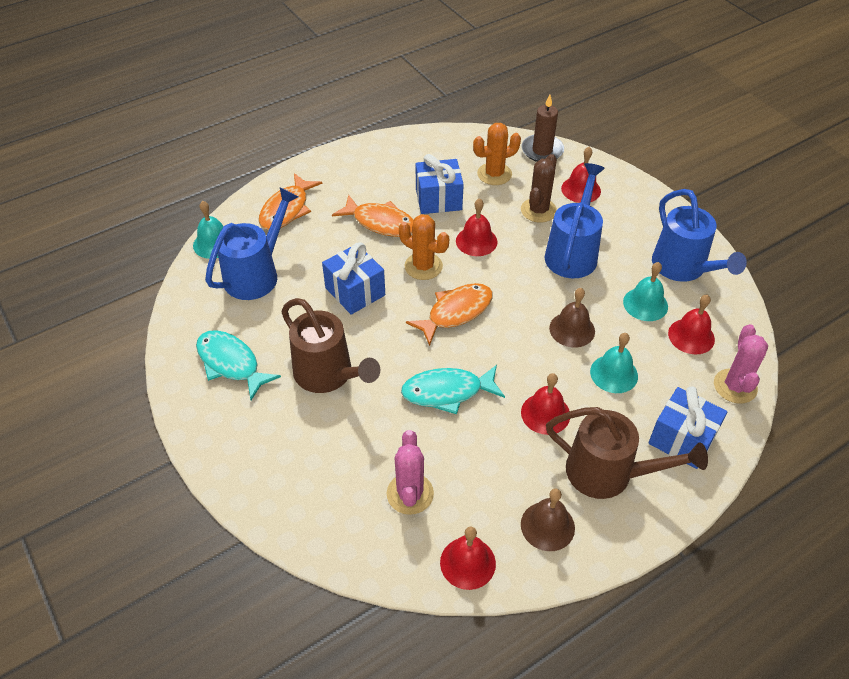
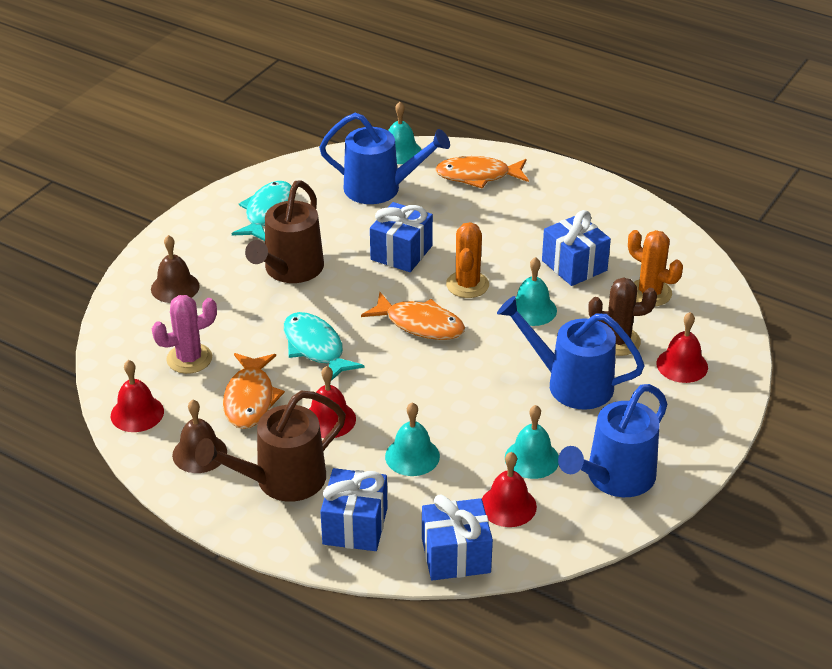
camera: 65 degrees right, 10 degrees down
orange fish [332,195,414,237] -> orange fish moved to [223,353,285,429]
red bell [456,198,498,256] -> turquoise bell [510,257,557,326]
brown candle [521,95,564,162] -> none
blue watering can [545,163,605,278] -> blue watering can turned 150 degrees counterclockwise [497,296,645,410]
brown watering can [546,407,708,499] -> brown watering can turned 60 degrees clockwise [195,391,346,502]
brown bell [549,288,595,348] -> brown bell moved to [151,235,200,303]
pink cactus [714,324,768,404] -> blue gift [422,494,493,581]

